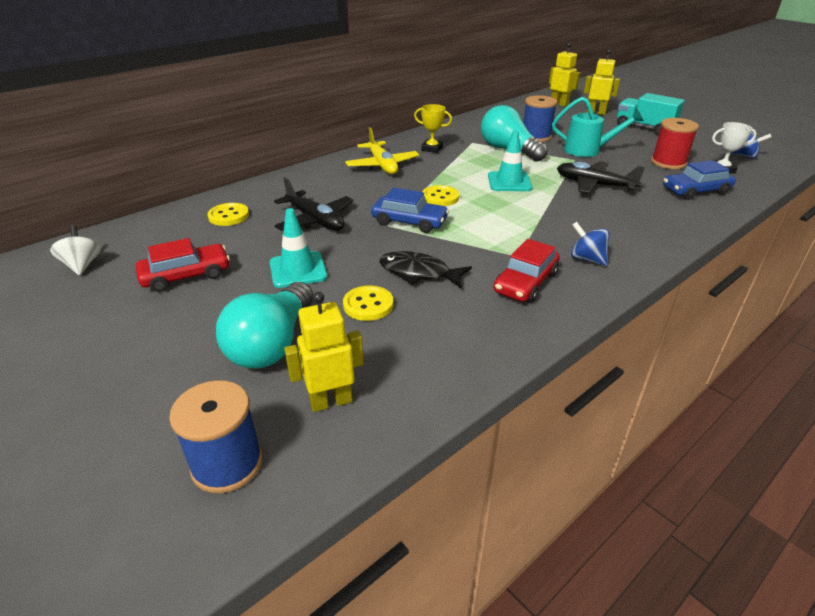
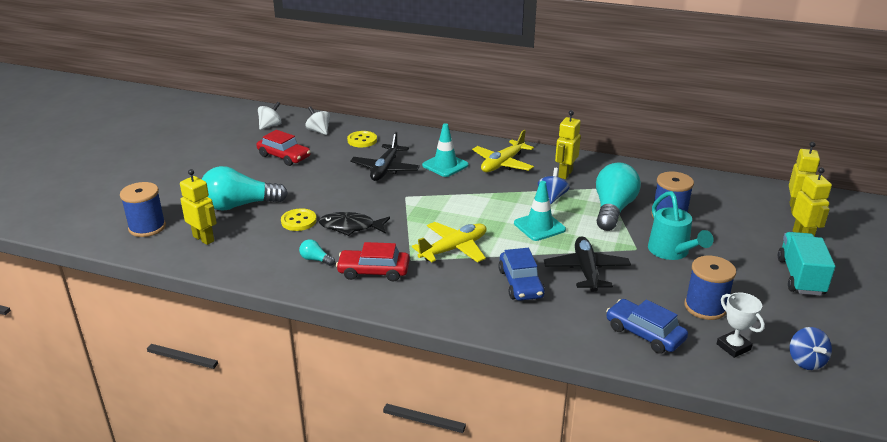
camera: 60 degrees right, 5 degrees down
turquoise traffic cone [270,208,327,288] -> turquoise traffic cone moved to [422,123,469,177]
blue car [371,188,449,233] -> blue car moved to [498,248,545,301]
black fish [379,251,472,288] -> black fish turned 75 degrees counterclockwise [319,212,390,236]
yellow trophy [414,104,452,153] -> yellow robot [555,110,581,179]
yellow button [422,185,459,206] -> none
blue spinning top [571,222,609,266] -> blue spinning top moved to [538,168,570,204]
red spool [651,118,699,169] -> blue spool [684,256,736,320]
none -> turquoise light bulb [299,239,335,266]
none -> white spinning top [305,107,330,135]
none -> yellow plane [412,222,486,263]

